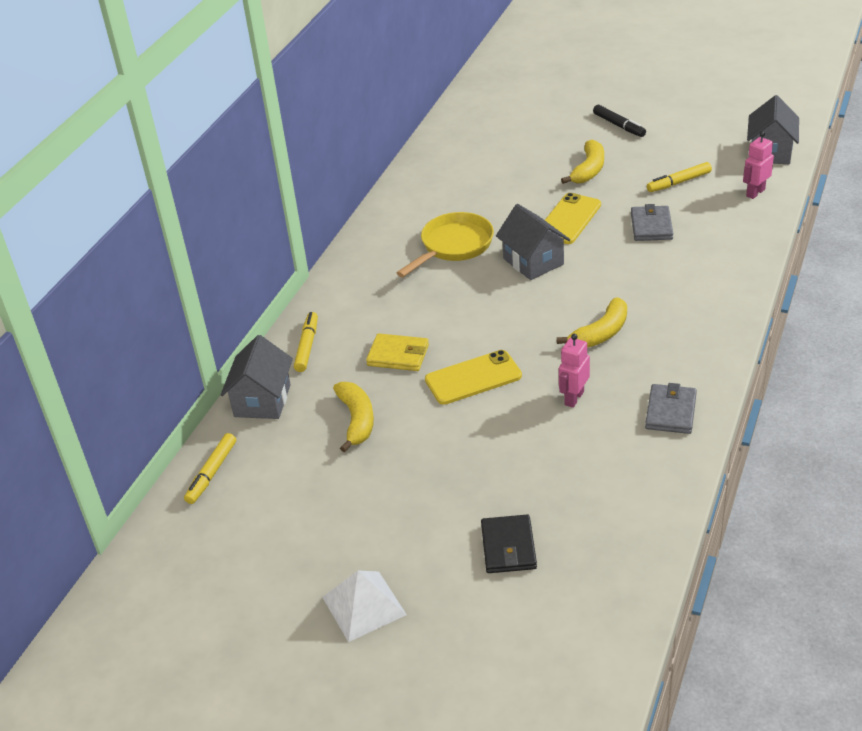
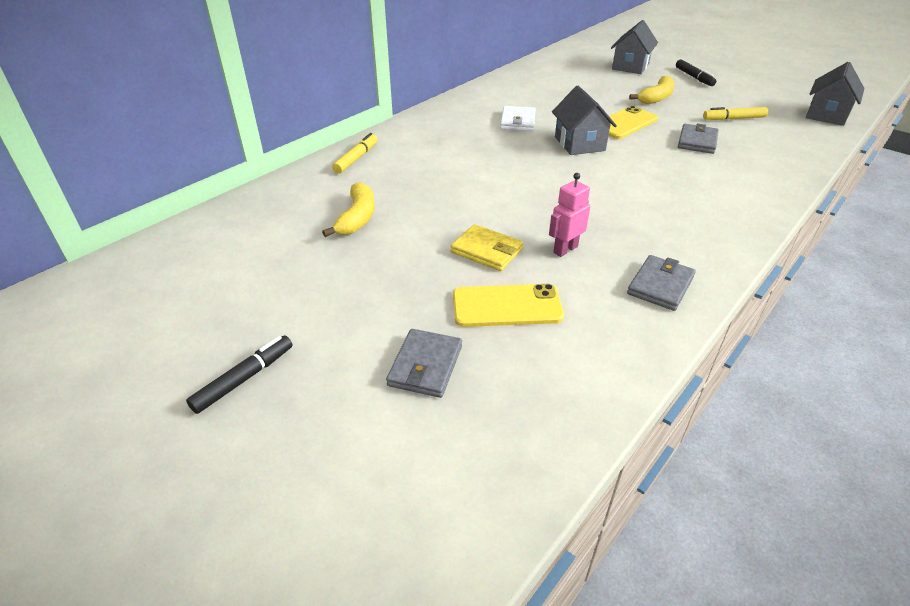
camera: 15 degrees right, 0 degrees up
yellow marker [184,433,236,504] -> none
grey house [220,335,293,419] -> grey house moved to [611,20,658,74]
white pyramid [322,570,407,642] -> black marker [186,336,293,414]
yellow wallet [366,333,429,371] -> yellow wallet moved to [451,224,523,271]
yellow pan [397,212,494,277] -> white wallet [500,106,536,131]
yellow phone [425,350,522,405] -> yellow phone moved to [453,284,564,327]
black wallet [481,514,537,573] -> grey wallet [386,329,462,398]
yellow banana [557,298,627,348] -> none
pink robot [743,132,774,199] -> none

